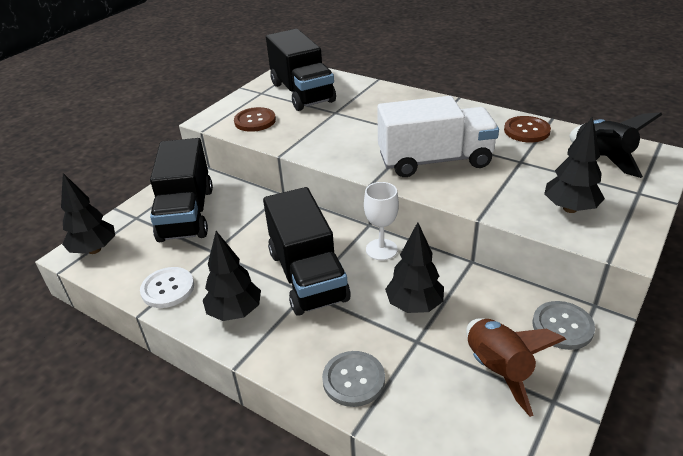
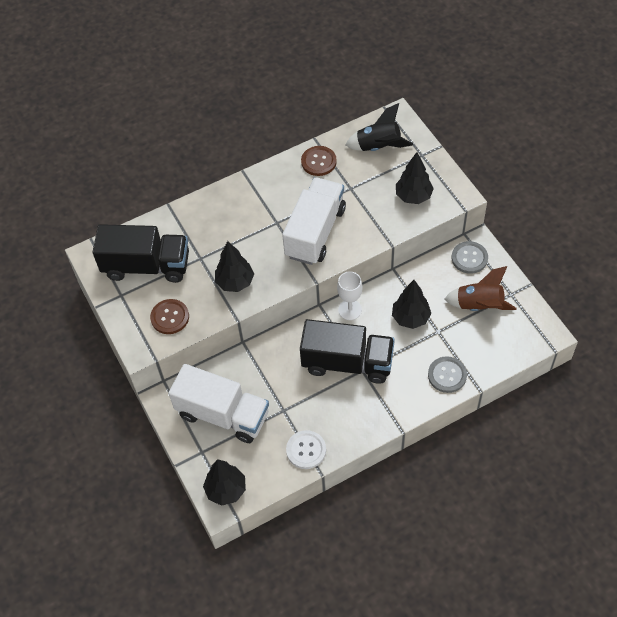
camera: 60 degrees left, 20 degrees up
black truck [150,138,213,242] -> white truck [168,364,269,443]
black tree [203,231,261,321] -> black tree moved to [215,241,254,292]

